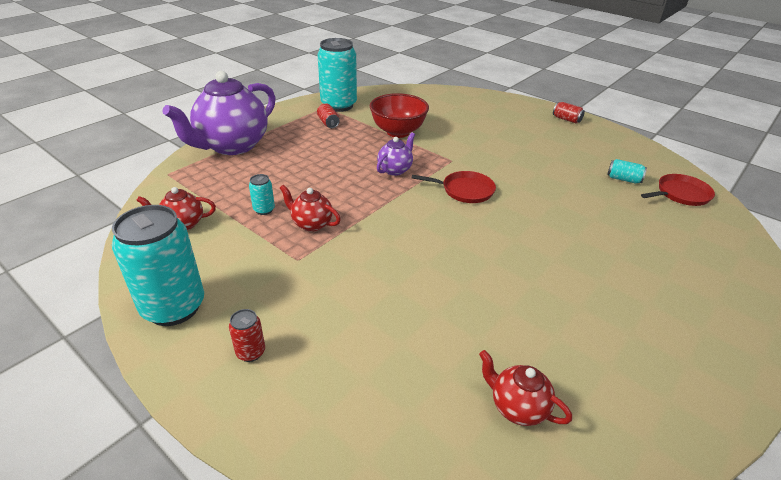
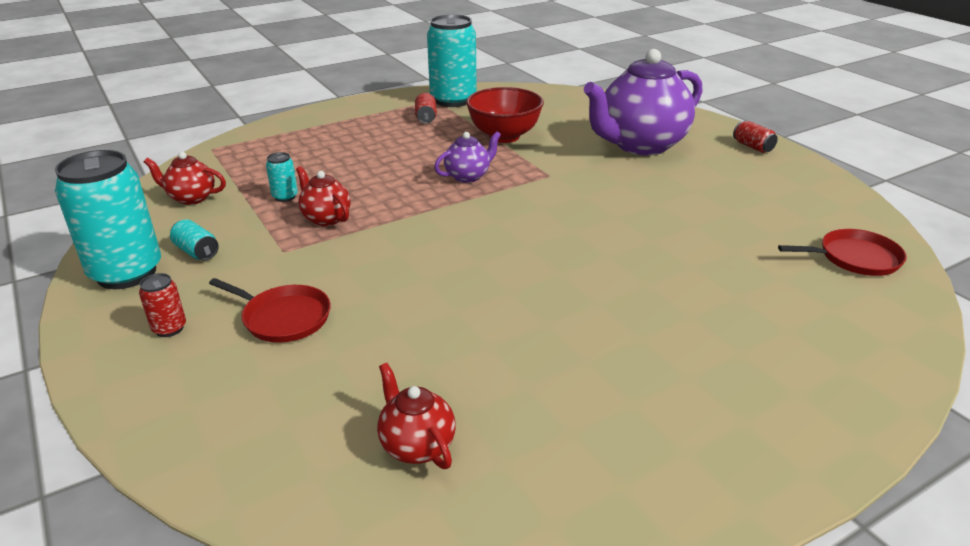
camera: 20 degrees right, 5 degrees down
purple teapot [162,71,275,155] -> purple teapot moved to [584,49,702,155]
red pan [411,171,496,203] -> red pan moved to [209,278,331,343]
turquoise can [607,159,647,183] -> turquoise can moved to [170,219,219,260]

